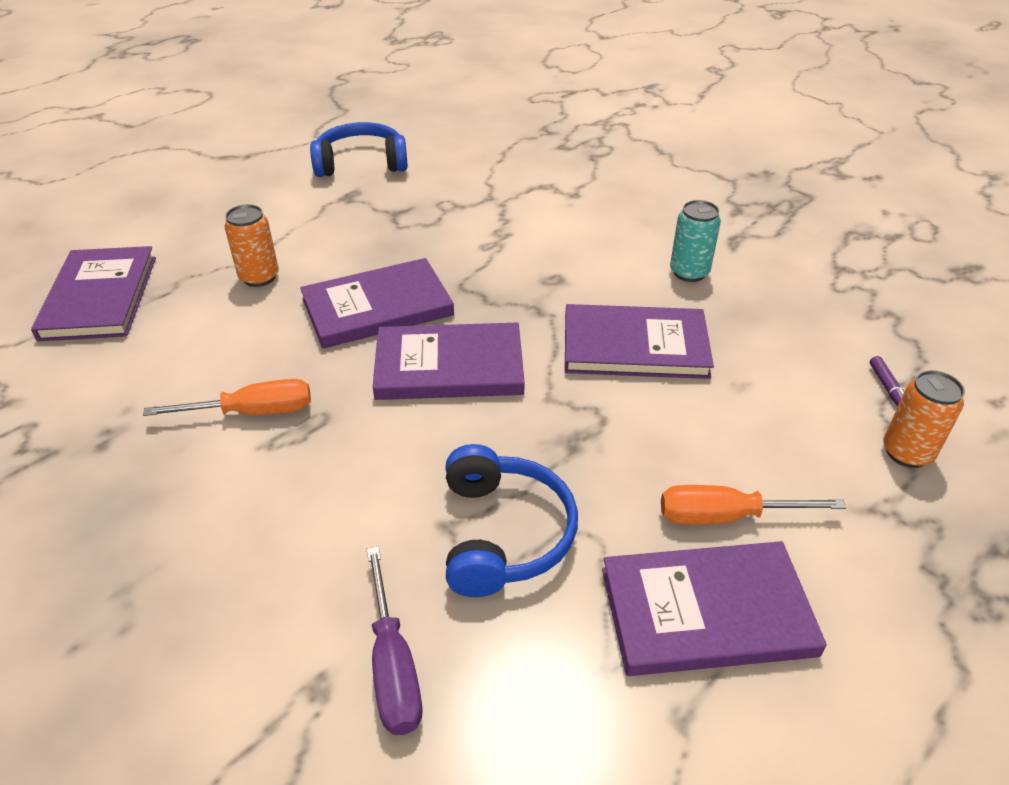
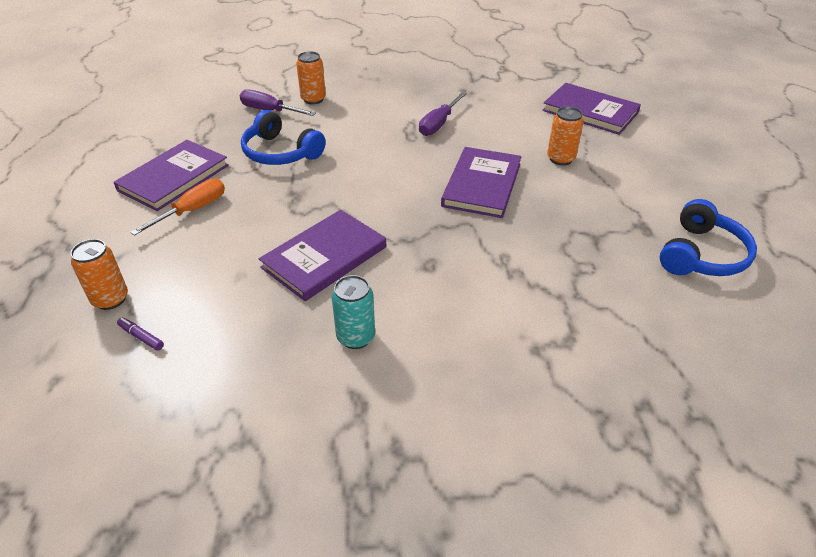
camera: 130 degrees right, 0 degrees up
orange screwdriver [143,379,311,416] -> purple screwdriver [419,92,467,136]
purple book [373,323,525,400] -> none
none -> orange can [296,51,326,104]

